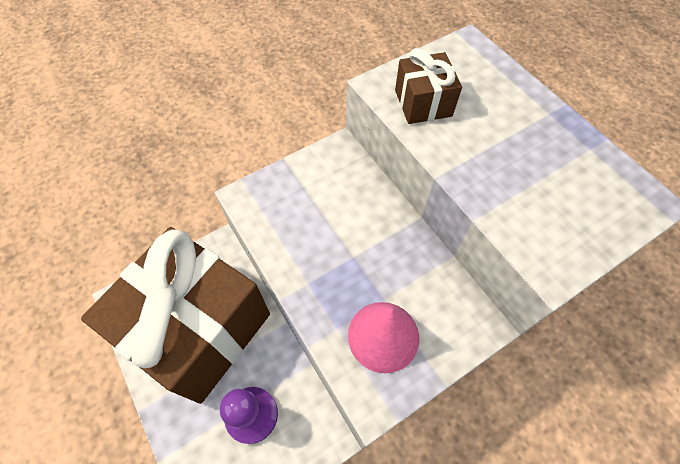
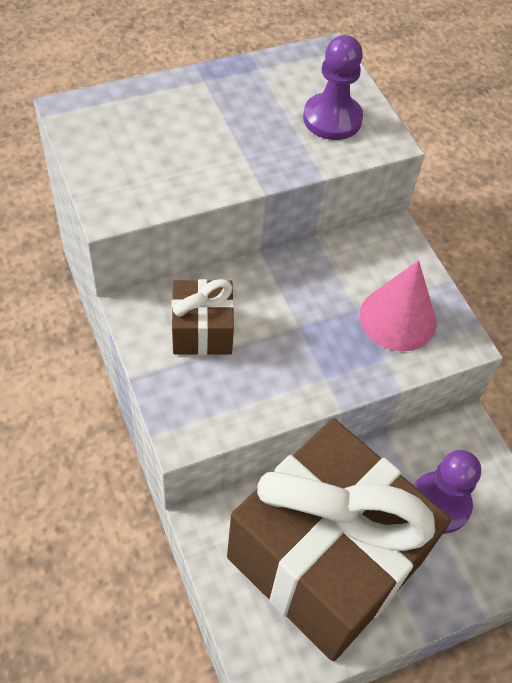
camera: 85 degrees left, 5 degrees down
brown gift [395,48,462,124] -> brown gift moved to [171,279,234,355]
none -> purple pawn [303,35,363,140]

